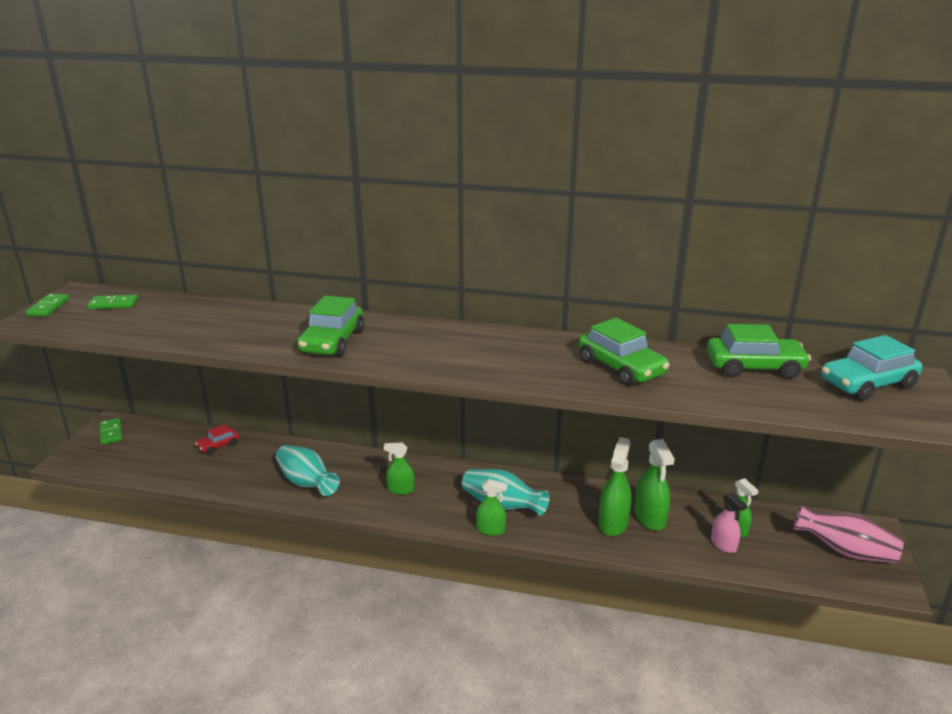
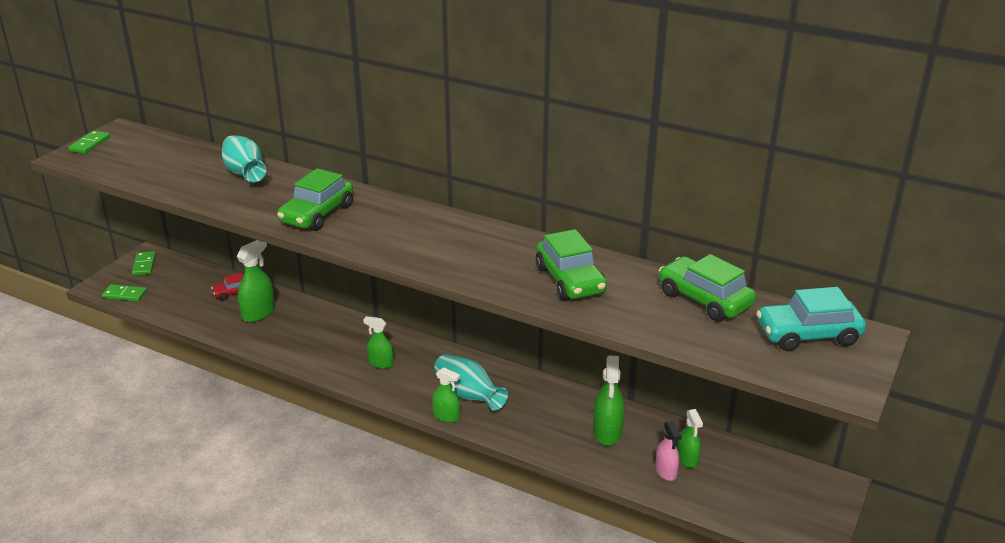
camera: 15 degrees right, 5 degrees up
green domino [87,295,138,309] -> green domino moved to [102,284,147,301]
turquoise vase [276,445,340,496] -> turquoise vase moved to [222,135,266,182]
green spray bottle [599,437,632,536] -> green spray bottle moved to [237,240,275,323]
green car [707,324,811,379] -> green car turned 150 degrees counterclockwise [659,254,756,322]
pink vase [793,505,904,563] -> none

